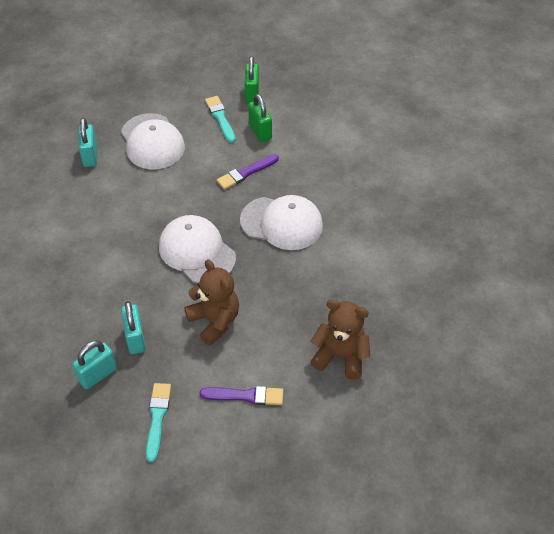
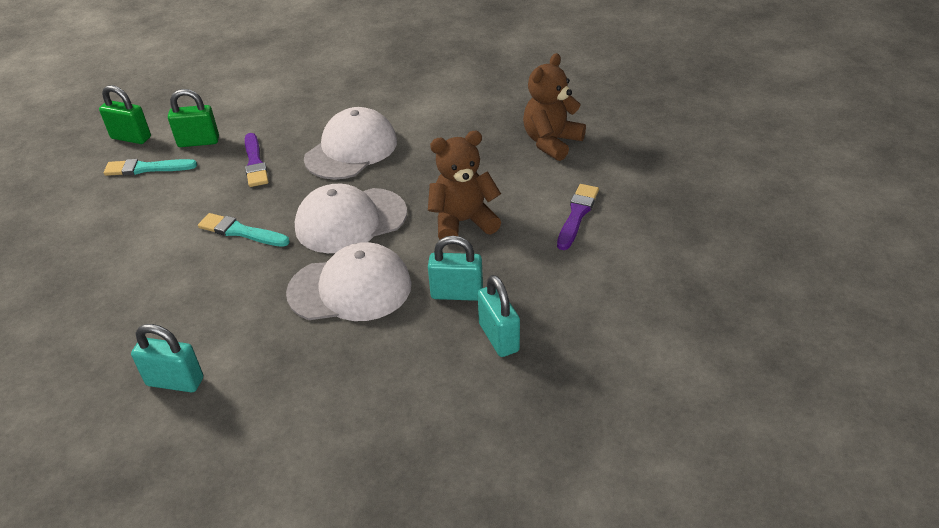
camera: 70 degrees left, 10 degrees down
turquoise padlock [79,118,97,167] -> turquoise padlock moved to [131,324,203,392]
white cap [121,113,185,170] -> white cap moved to [286,242,412,321]
turquoise brush [146,383,171,462] -> turquoise brush moved to [198,213,290,247]

